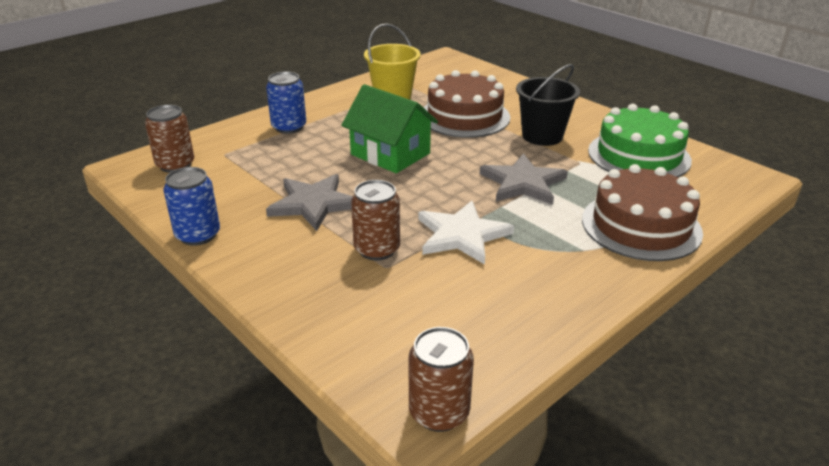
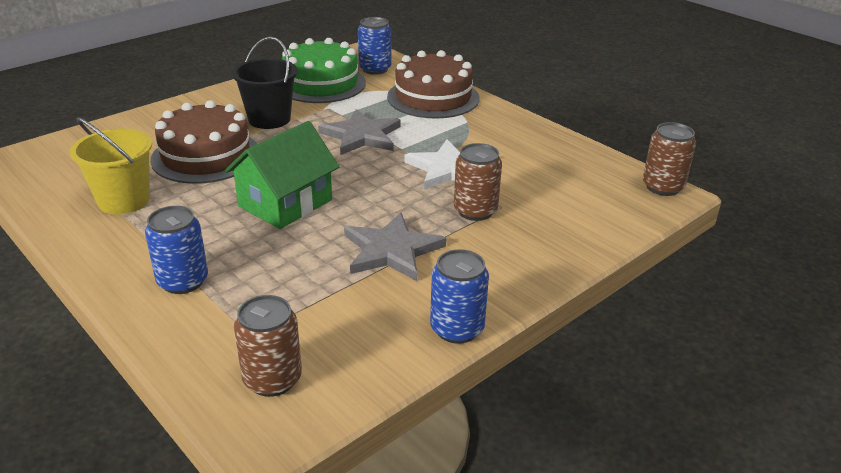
camera: 90 degrees left, 0 degrees up
none -> blue can [358,17,391,75]

